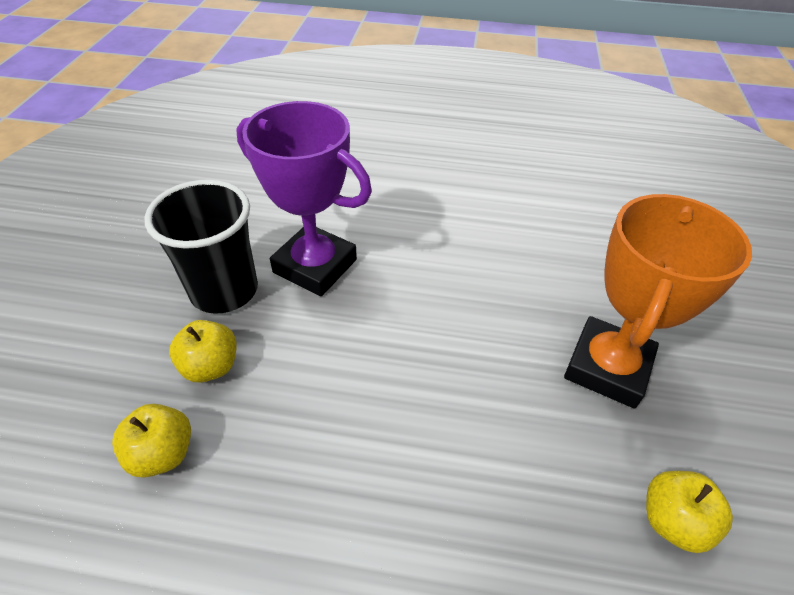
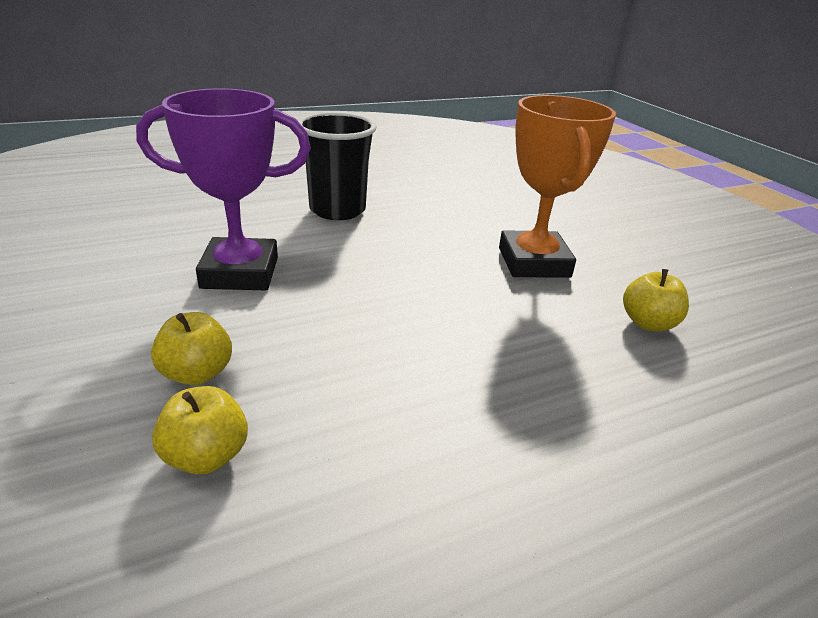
camera: 35 degrees left, 15 degrees down
black cup [145,179,258,314] -> black cup moved to [298,112,376,220]

